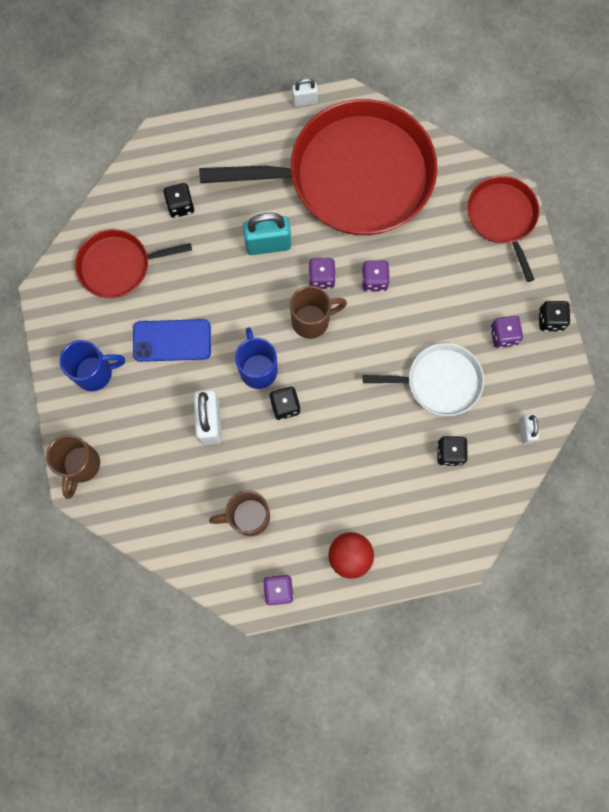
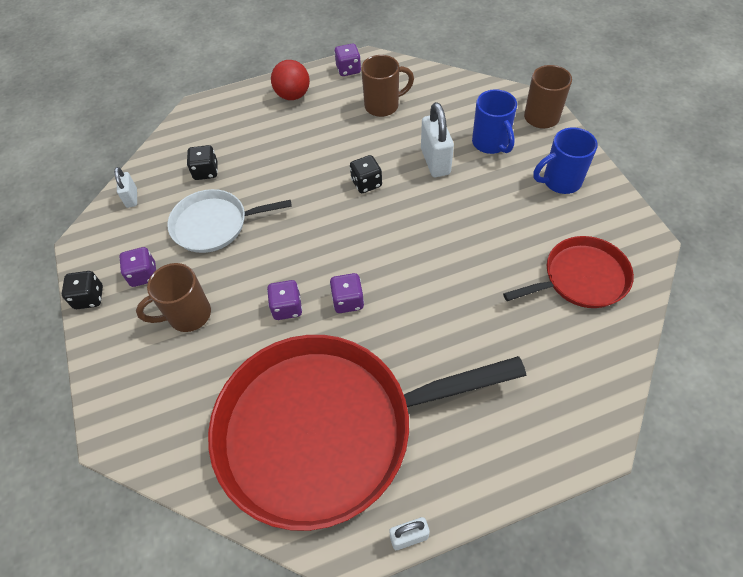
camera: 175 degrees right, 20 degrees down
blue phone [133,319,211,362] -> none
black dice [163,183,194,218] -> none
blue mug [235,327,277,389] -> blue mug moved to [472,89,517,154]
turquoise padlock [243,213,291,255] -> none
brown mug [290,286,347,339] -> brown mug moved to [136,263,211,332]
red pan [467,176,539,282] -> none

